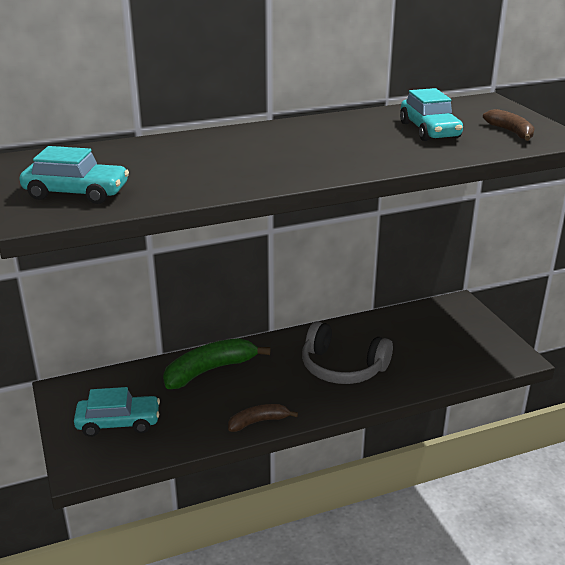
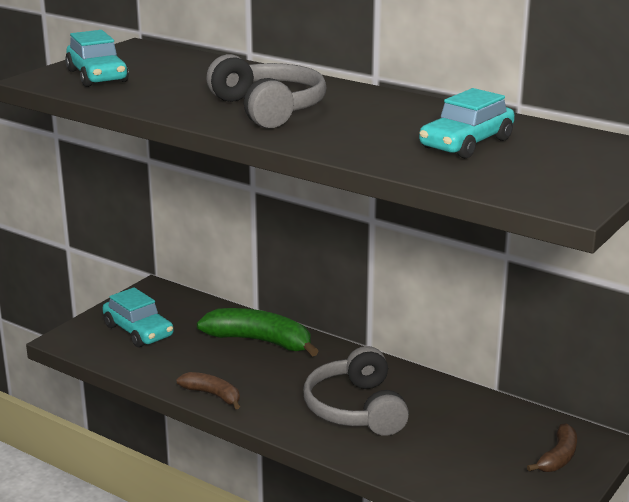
camera: 55 degrees right, 5 degrees down
brown banana [483,109,535,141] -> brown banana moved to [527,423,577,472]
none -> grey headphones [207,54,326,128]

